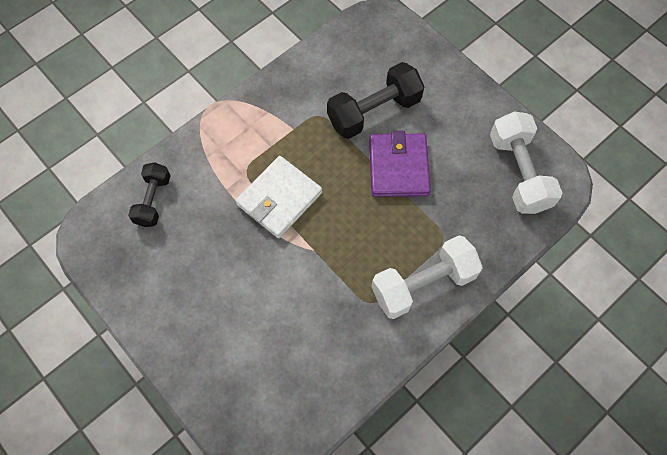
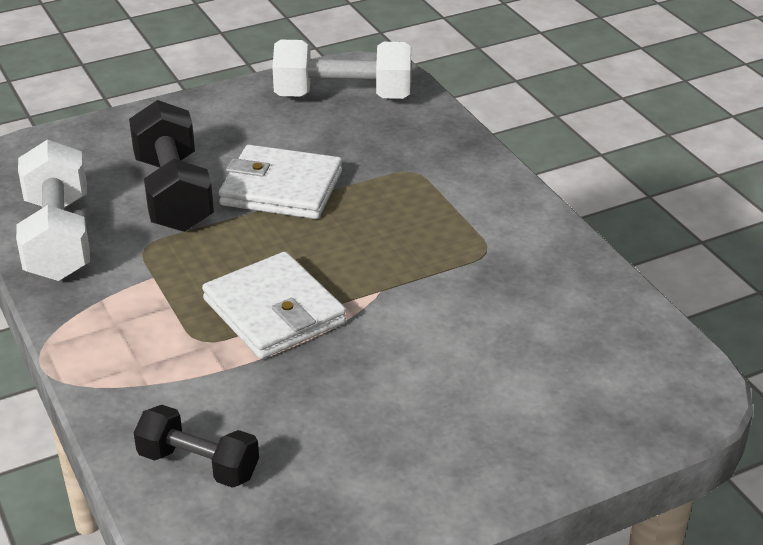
camera: 75 degrees left, 30 degrees down
purple wallet [369,131,431,197] -> white wallet [219,145,342,219]
white dumbbell [371,236,483,319] -> white dumbbell moved to [16,139,90,281]

